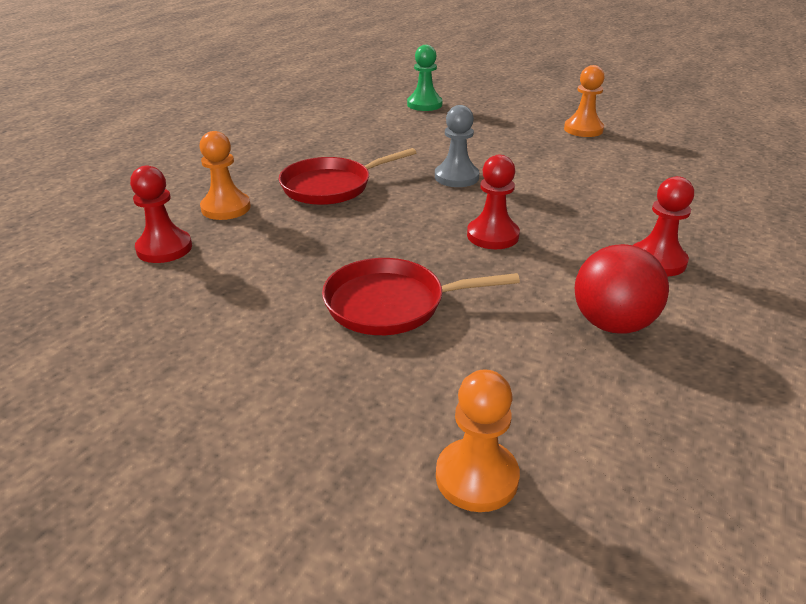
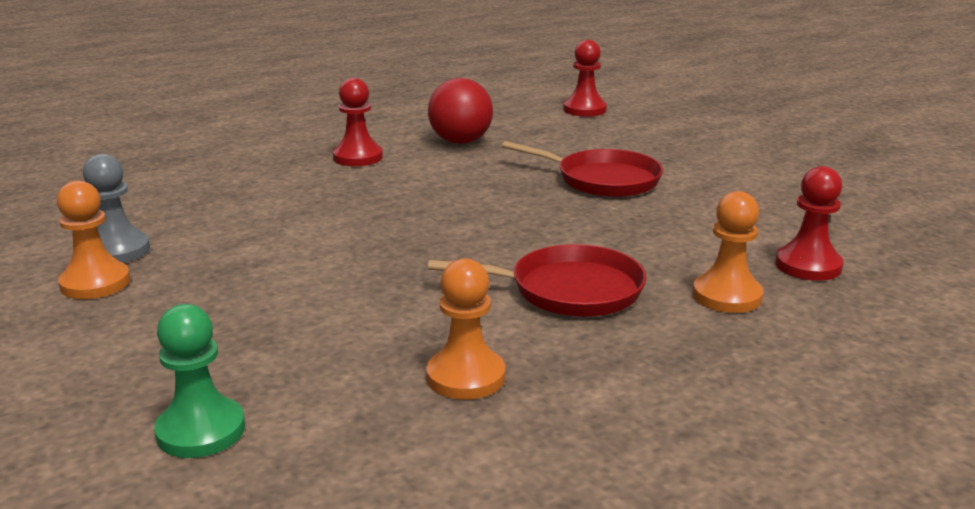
camera: 150 degrees left, 10 degrees down
grey pawn [435,105,479,187] -> grey pawn moved to [83,154,150,263]
orange pawn [436,369,520,512] -> orange pawn moved to [426,258,505,400]
red pawn [467,155,520,249] -> red pawn moved to [563,40,607,117]

